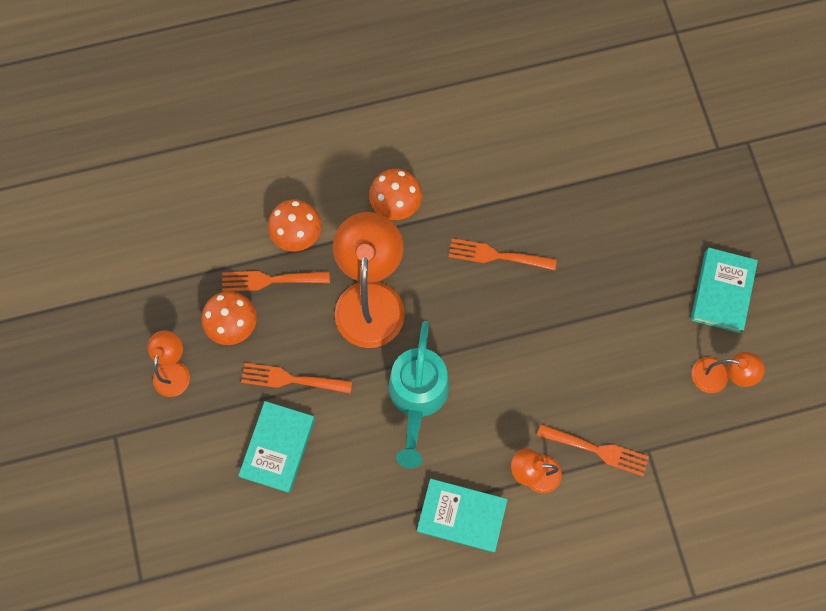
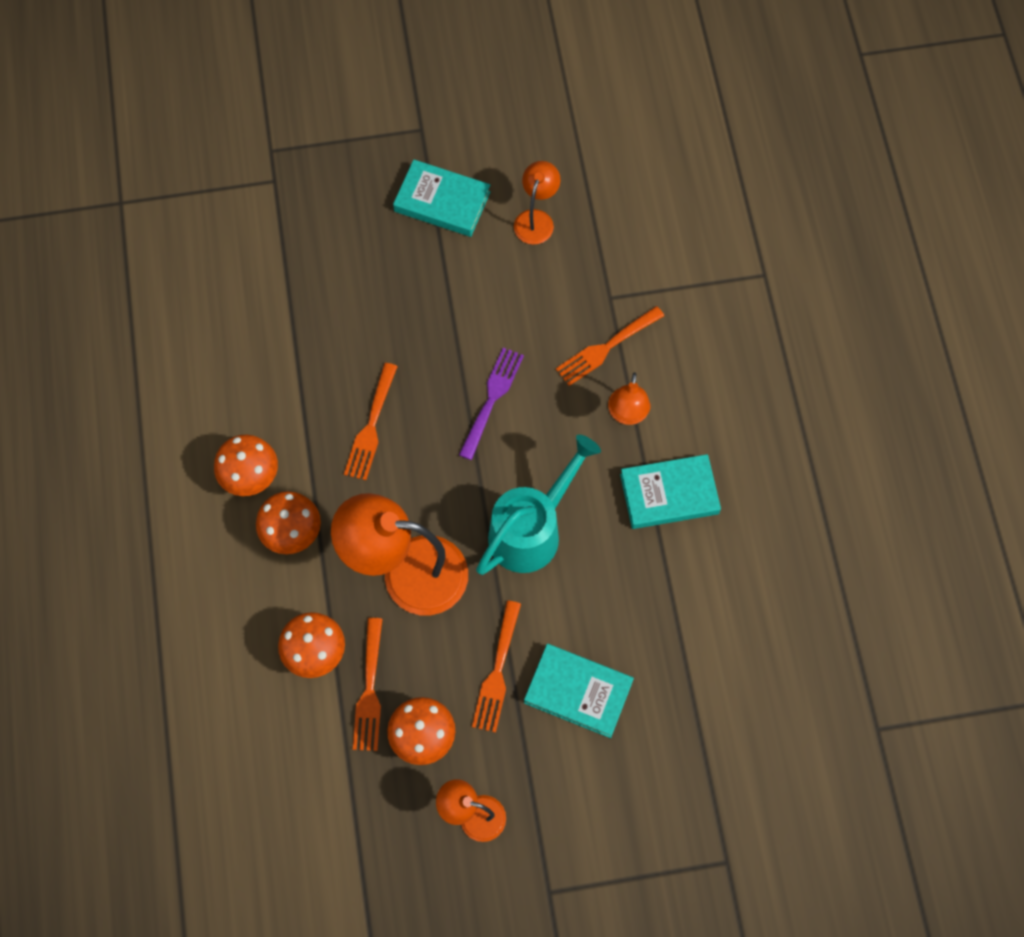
camera: 85 degrees left, 5 degrees down
turquoise watering can [389,321,449,468] -> turquoise watering can turned 60 degrees counterclockwise [476,435,601,575]
turquoise book [417,479,508,552] -> turquoise book turned 60 degrees clockwise [620,454,721,529]
orange fork [537,424,649,476] -> orange fork turned 150 degrees counterclockwise [556,306,664,386]
none -> orange mushroom [214,435,278,496]
none -> purple fork [459,347,524,460]

